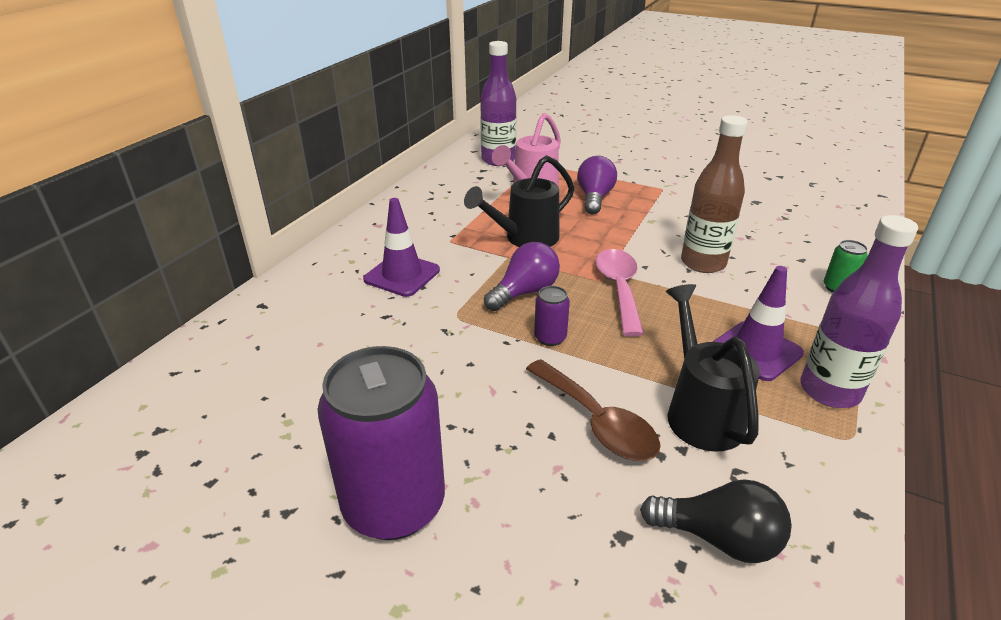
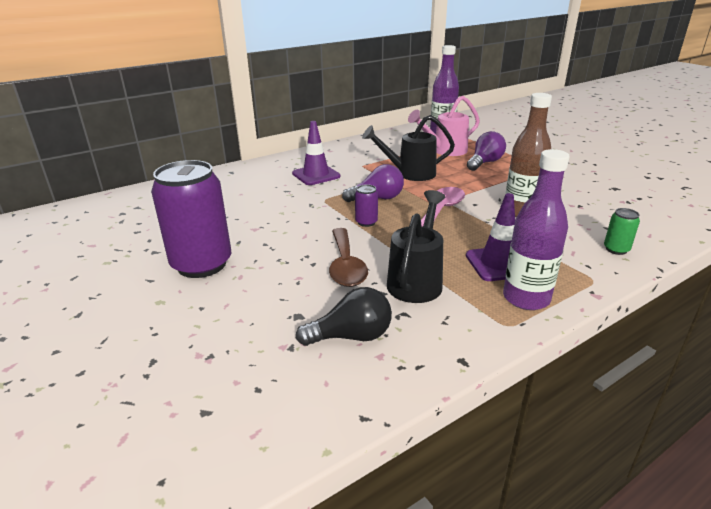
camera: 30 degrees right, 5 degrees down
black light bulb [640,479,792,563] -> black light bulb turned 60 degrees counterclockwise [296,287,392,346]

